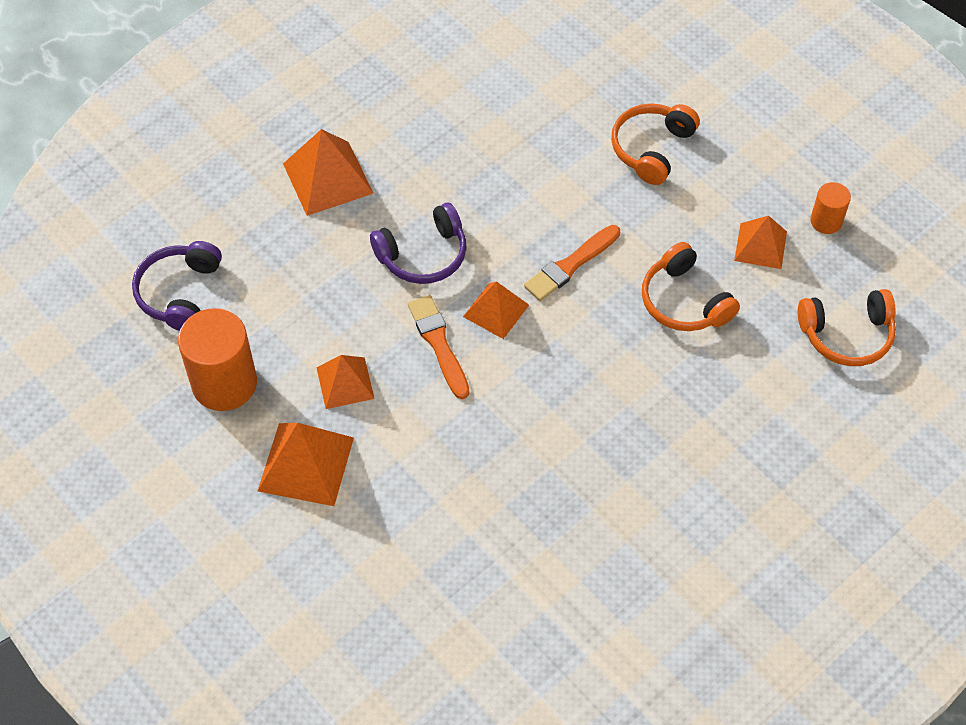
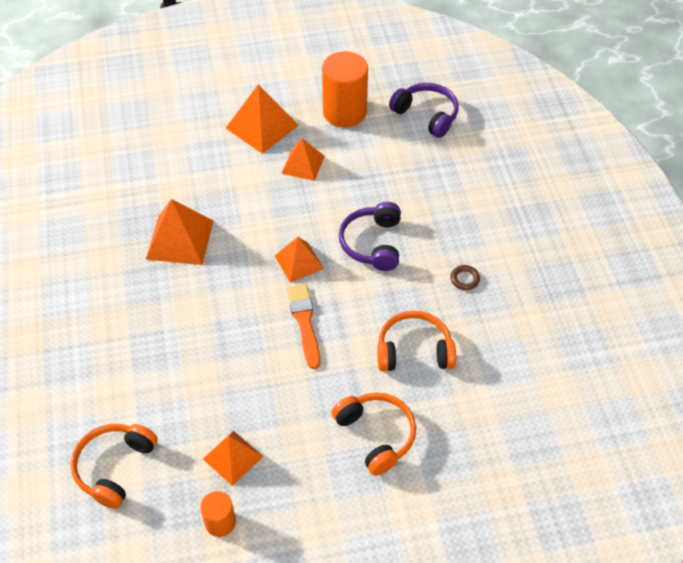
camera: 120 degrees right, 5 degrees down
orange pyramid [283,129,373,216] -> orange pyramid moved to [146,199,213,265]
orange brush [408,295,470,399] -> none
orange headphones [642,242,740,331] -> orange headphones moved to [377,311,456,371]
none -> brown ring [450,265,480,290]

